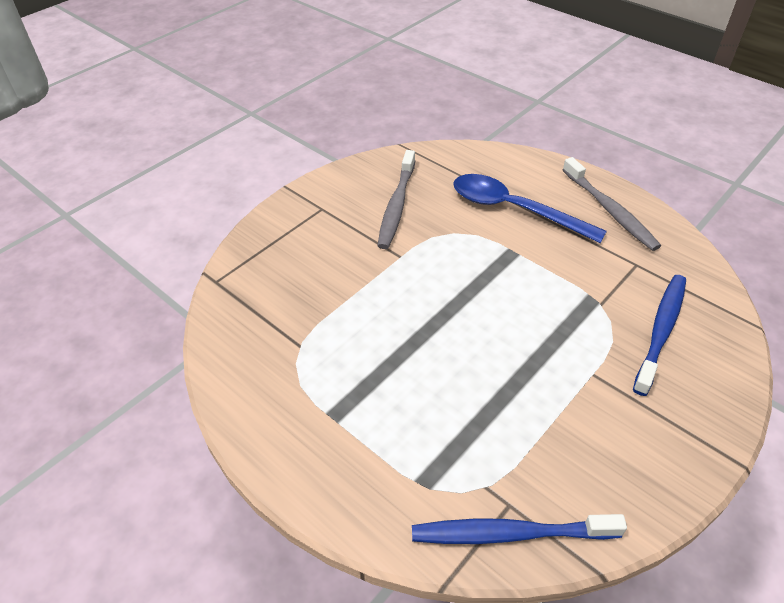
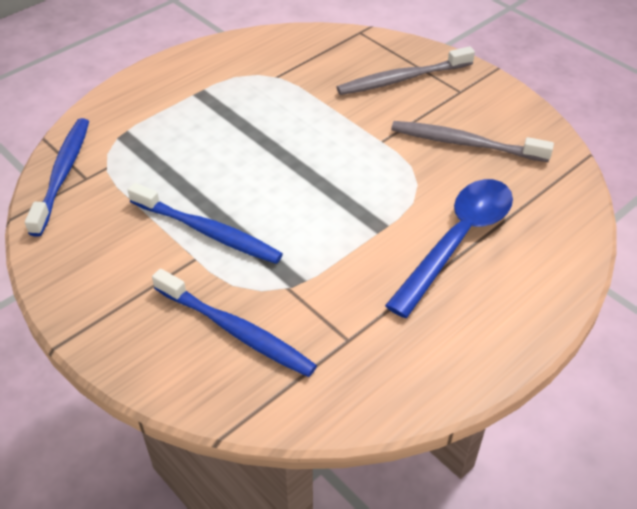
camera: 95 degrees right, 0 degrees up
grey toothbrush [563,157,661,251] -> grey toothbrush moved to [337,46,475,95]
none -> blue toothbrush [128,183,283,264]

